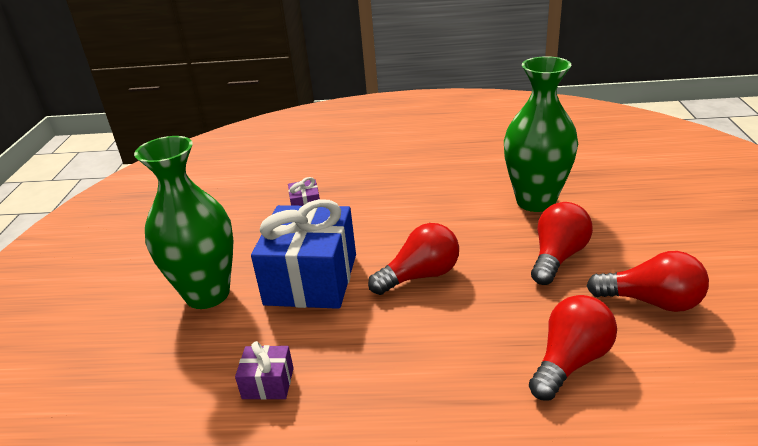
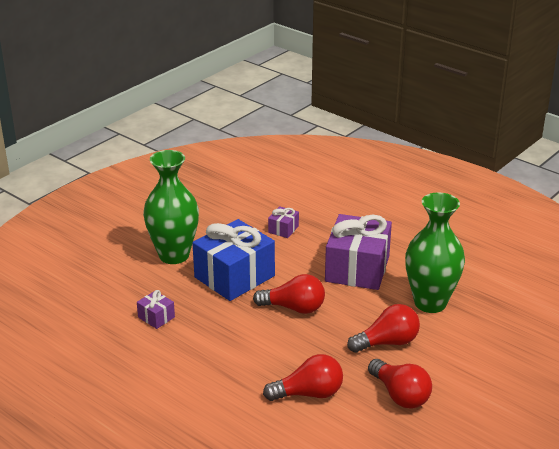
camera: 35 degrees right, 0 degrees up
none -> purple gift [325,214,392,290]

